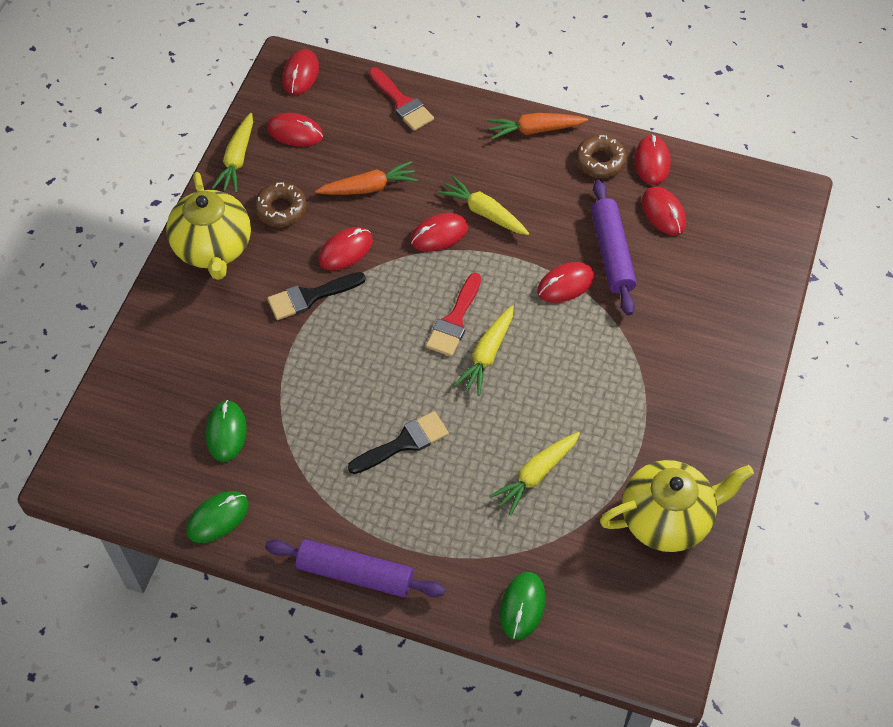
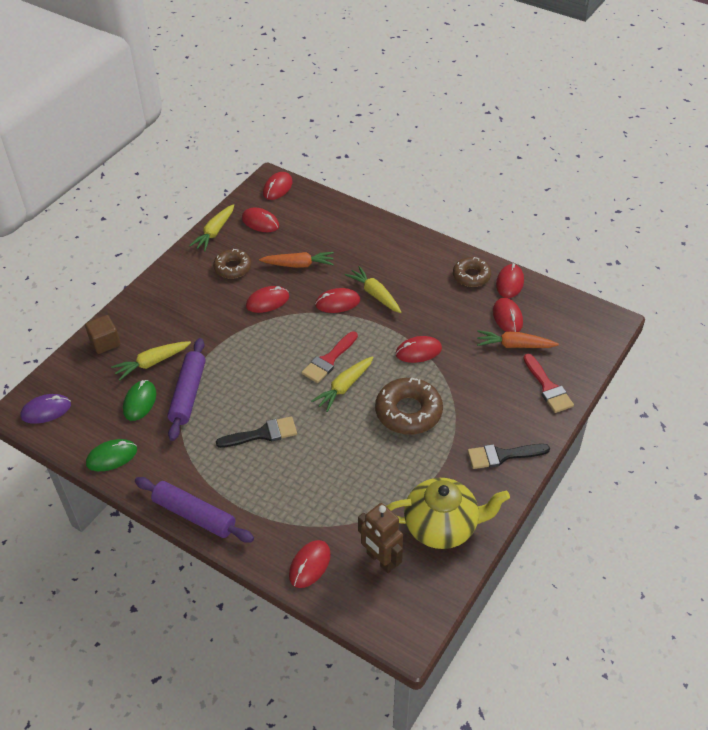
camera: 15 degrees right, 10 degrees down
yellow teapot [166,172,251,280] -> none
black brush [267,272,366,320] -> black brush moved to [468,444,550,469]
red brush [369,67,434,131] -> red brush moved to [523,354,574,413]
orange carrot [487,113,588,139] -> orange carrot moved to [477,330,559,348]
yellow carrot [489,432,580,516] -> yellow carrot moved to [111,341,191,381]
green mouse [500,572,545,640] -> red mouse [289,540,331,588]
purple rolling pin [591,179,636,315] -> purple rolling pin moved to [167,338,206,441]
none -> purple mouse [20,394,71,424]
none -> brown cube [85,315,120,354]
none -> brown robot [358,503,403,573]
none -> brown donut [375,378,443,435]

